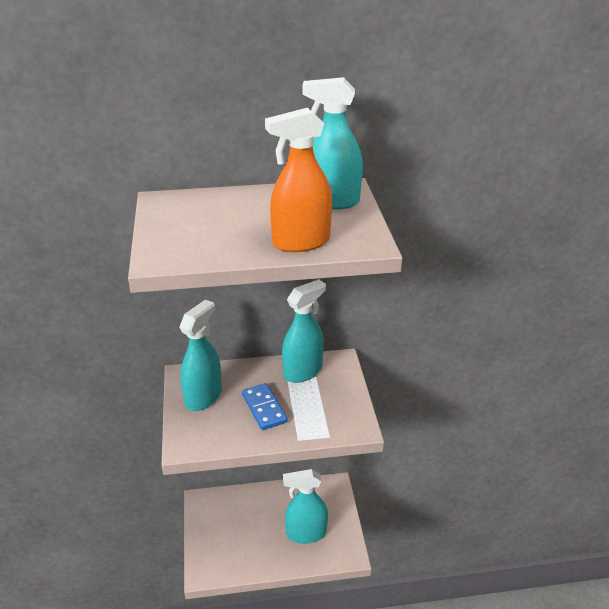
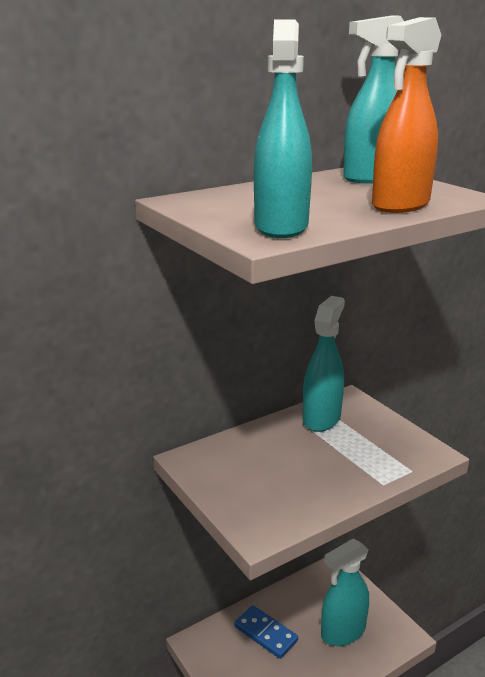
camera: 25 degrees left, 10 degrees down
turquoise spray bottle [180,300,222,411] -> turquoise spray bottle moved to [254,19,312,238]
blue domino [242,383,288,430] -> blue domino moved to [234,605,298,659]

